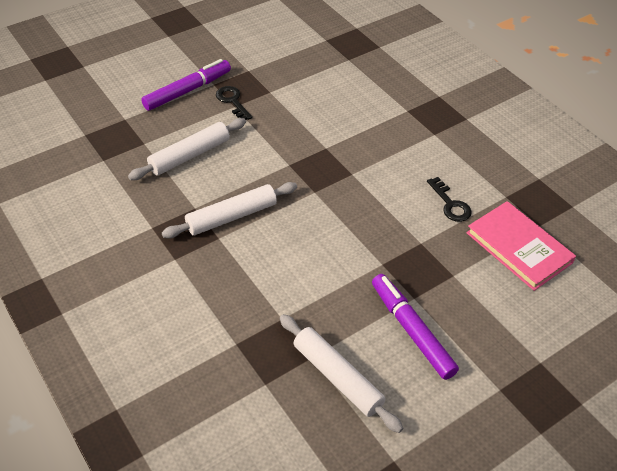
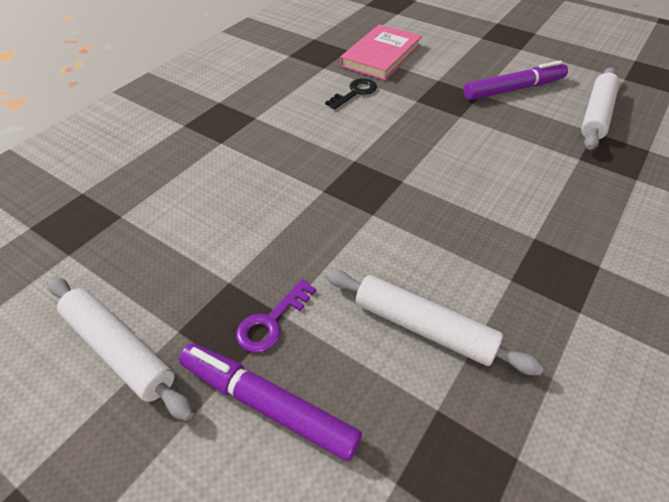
camera: 110 degrees left, 0 degrees up
white rolling pin [162,182,297,238] -> white rolling pin moved to [48,277,194,421]
black key [216,86,252,120] -> purple key [236,279,316,353]
purple marker [372,274,459,380] -> purple marker turned 150 degrees counterclockwise [464,61,568,100]

